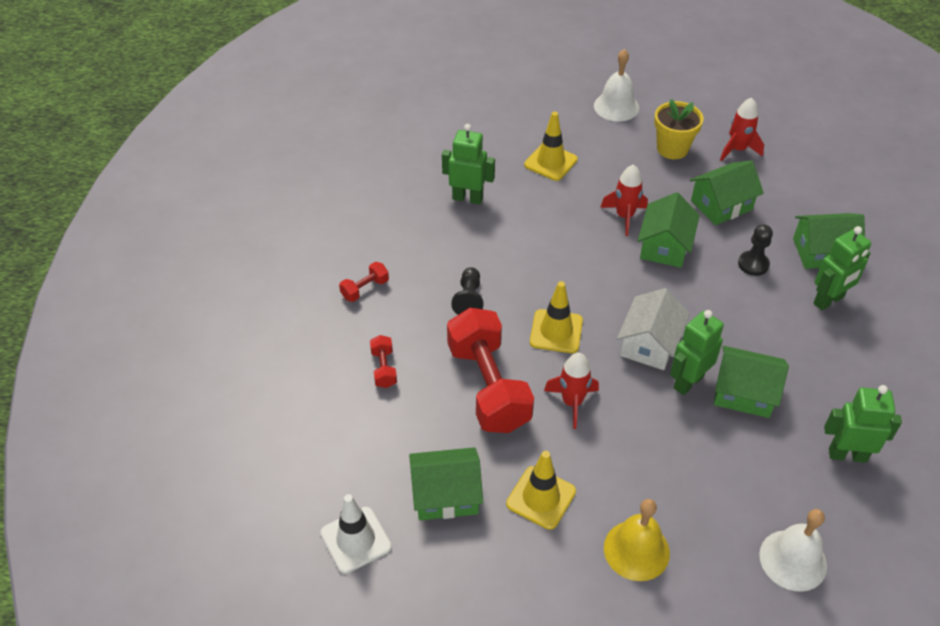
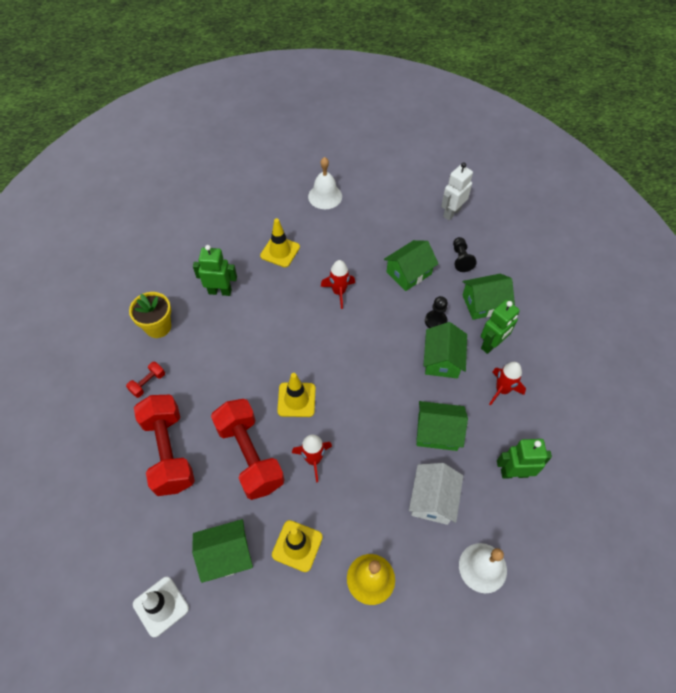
camera: 10 degrees left, 10 degrees up
red dumbbell [370,335,397,388] -> red dumbbell [134,395,195,496], size x2.36
black pawn [451,267,483,315] -> black pawn moved to [453,237,477,272]
white house [617,288,690,370] -> white house moved to [409,463,463,525]
green house [638,192,700,268] -> green house moved to [423,322,467,378]
yellow flower pot [654,99,703,159] -> yellow flower pot moved to [129,292,171,338]
green robot [670,310,724,395] -> none
red rocket [720,98,764,161] -> red rocket moved to [489,362,526,406]
none -> white robot [441,163,473,220]

